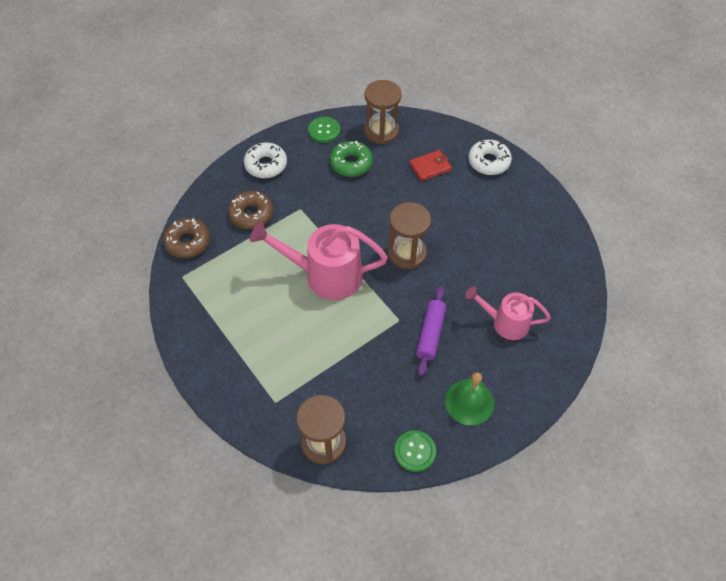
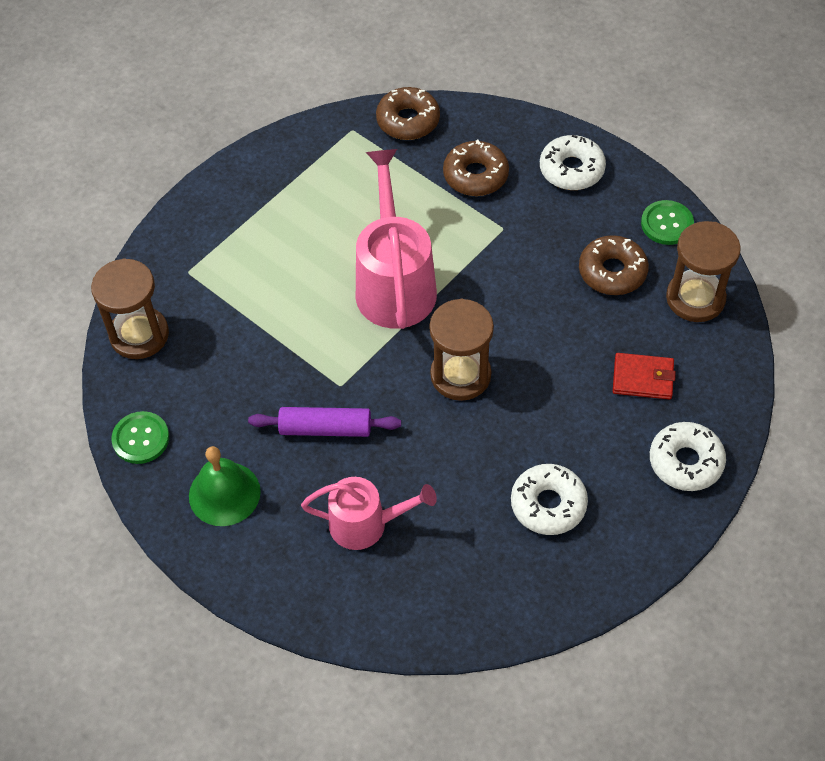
camera: 80 degrees right, 0 degrees up
green donut [330,141,373,177] -> brown donut [579,235,649,295]
red wallet [409,150,452,182] -> red wallet turned 45 degrees counterclockwise [613,353,676,400]
pink watering can [465,286,551,340] -> pink watering can turned 90 degrees clockwise [301,477,437,550]
none -> white donut [511,464,588,535]

